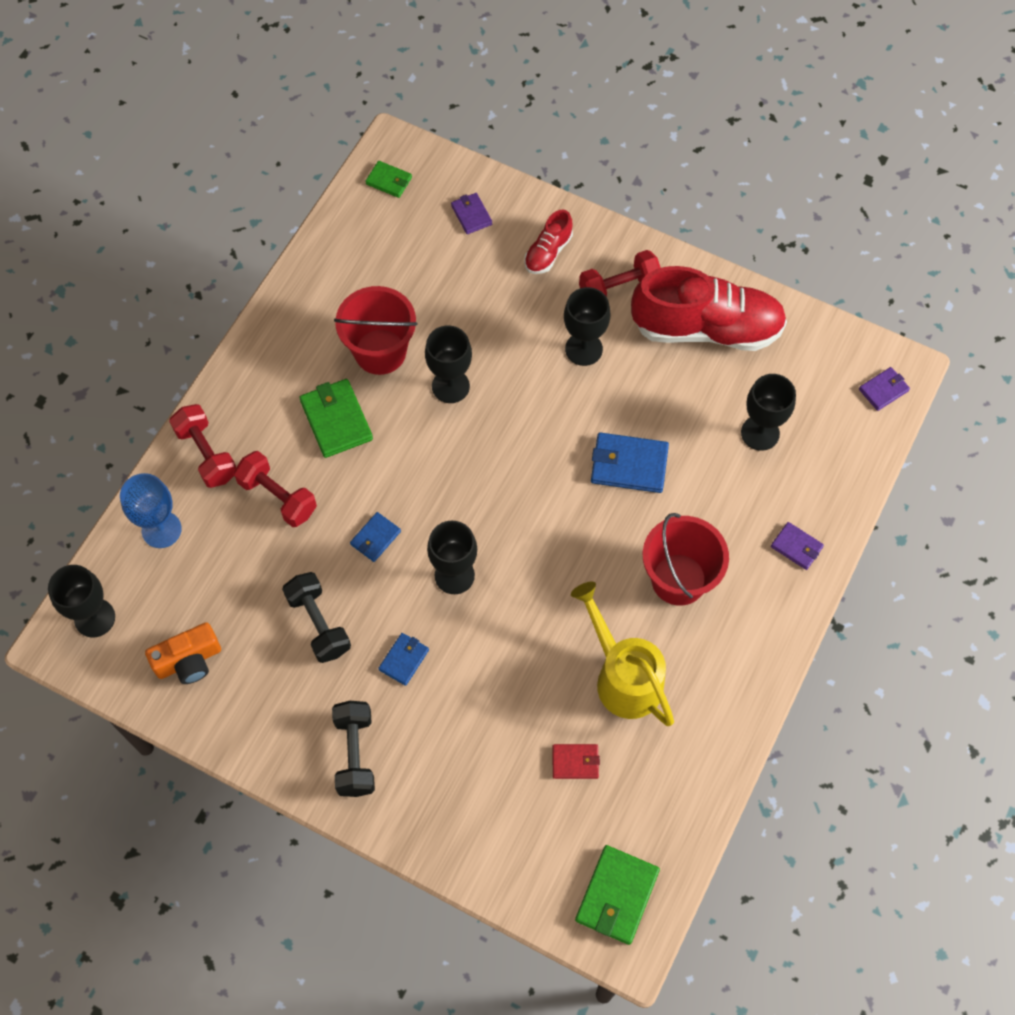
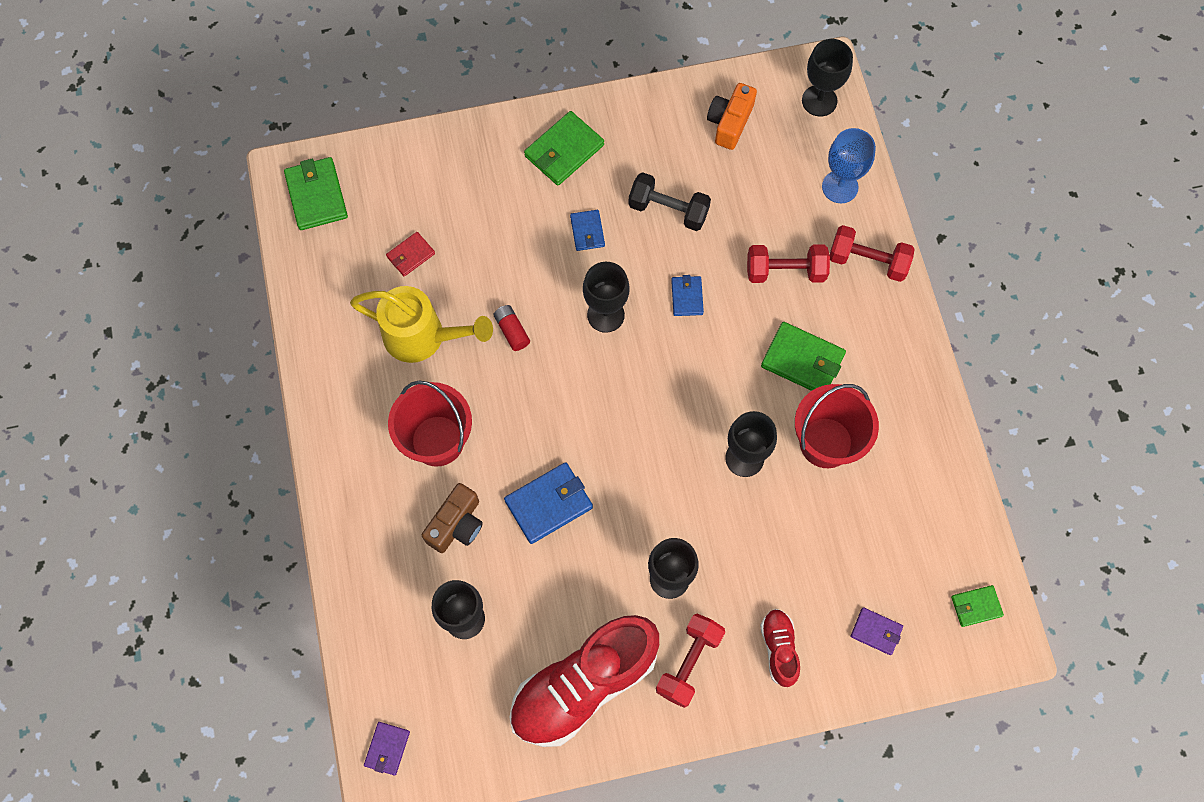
camera: 140 degrees right, 5 degrees up
black dumbbell [332,701,375,797] -> green wallet [524,111,604,186]
purple wallet [771,522,824,570] -> none
none -> brown camera [422,483,483,553]
none -> red battery [493,305,530,351]

